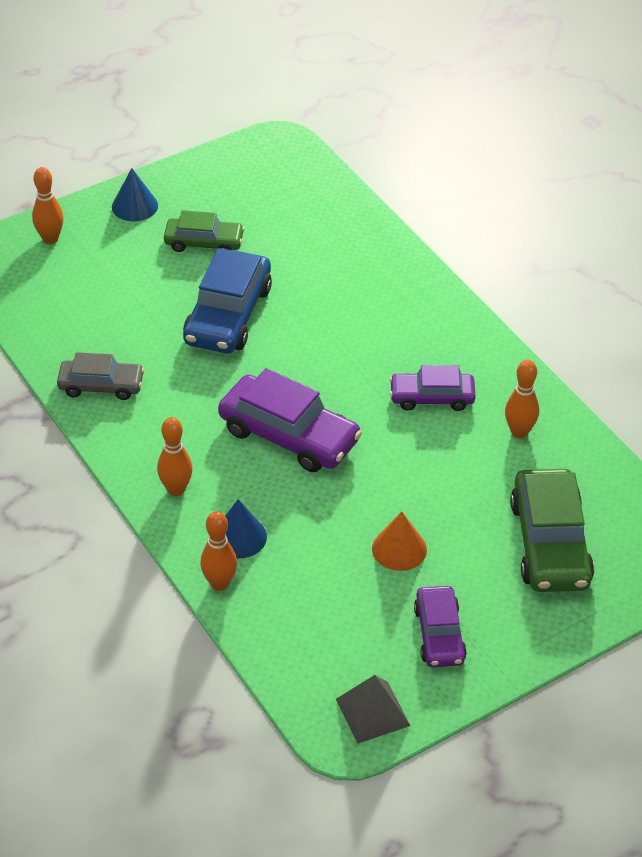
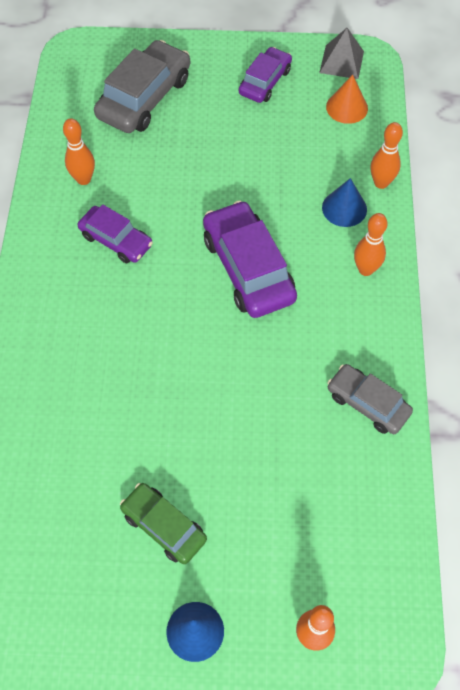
camera: 145 degrees left, 15 degrees up
blue car [183,248,272,353] -> none
orange cone [372,512,427,571] -> orange cone moved to [326,75,368,124]
green car [510,469,594,592] -> grey car [94,40,190,133]

